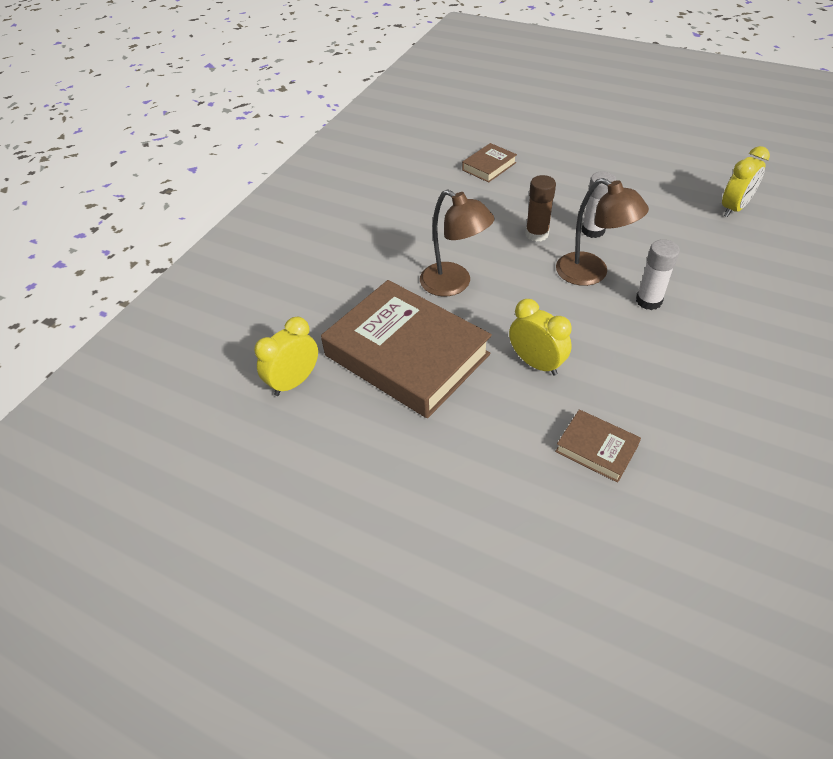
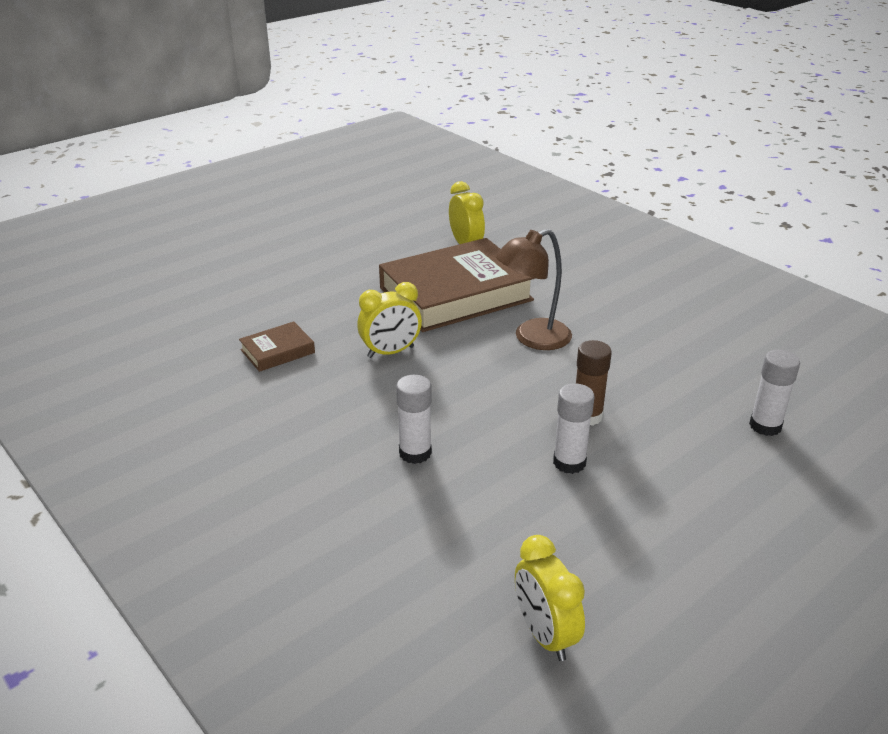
camera: 110 degrees right, 15 degrees down
brown book [462,143,517,183] -> white glue stick [749,350,800,436]
brown lamp [556,178,649,286] -> none

